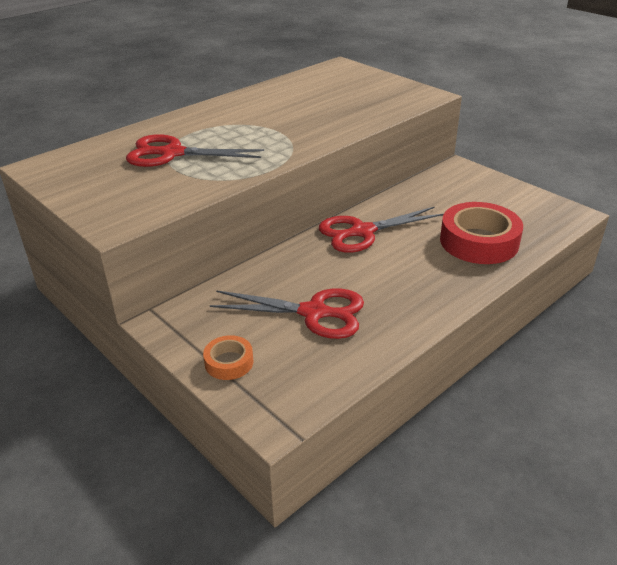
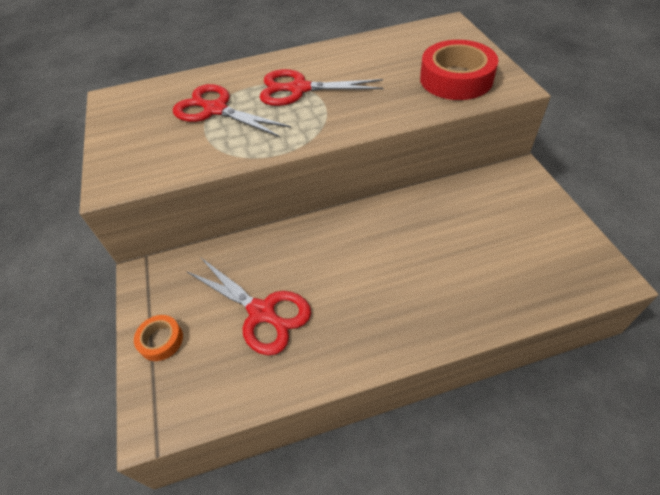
camera: 30 degrees right, 15 degrees up
red scissors [319,206,444,253] -> red scissors moved to [260,69,383,106]
red tape [440,202,523,264] -> red tape moved to [420,40,498,100]

